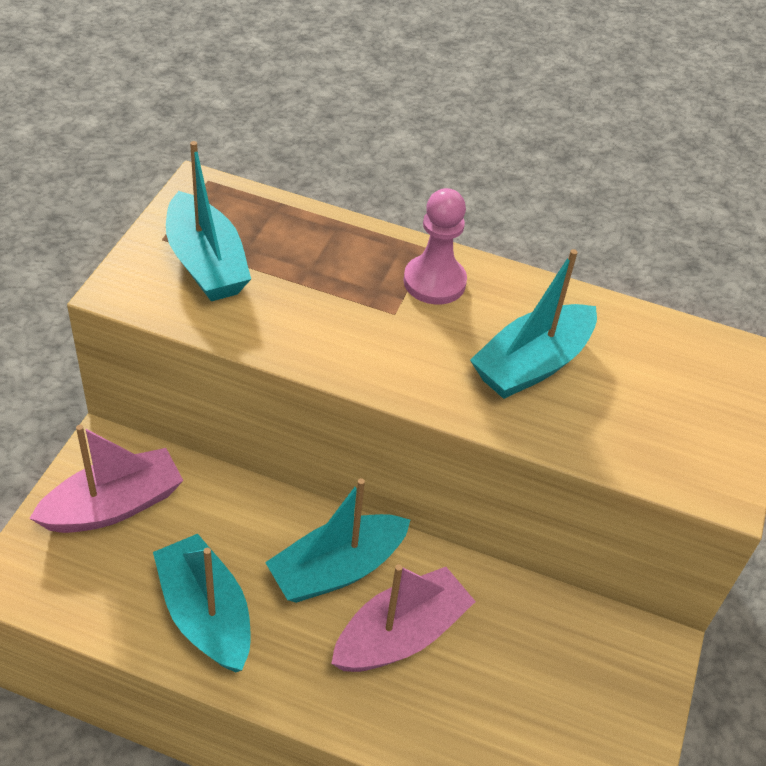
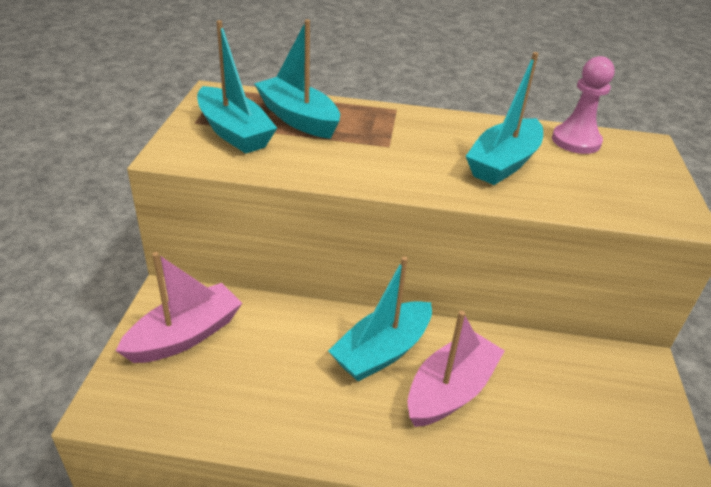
camera: 10 degrees left, 10 degrees down
turquoise boat [153,534,251,672] -> turquoise boat moved to [254,19,340,139]
pink pawn [404,188,467,305] -> pink pawn moved to [552,56,615,154]

